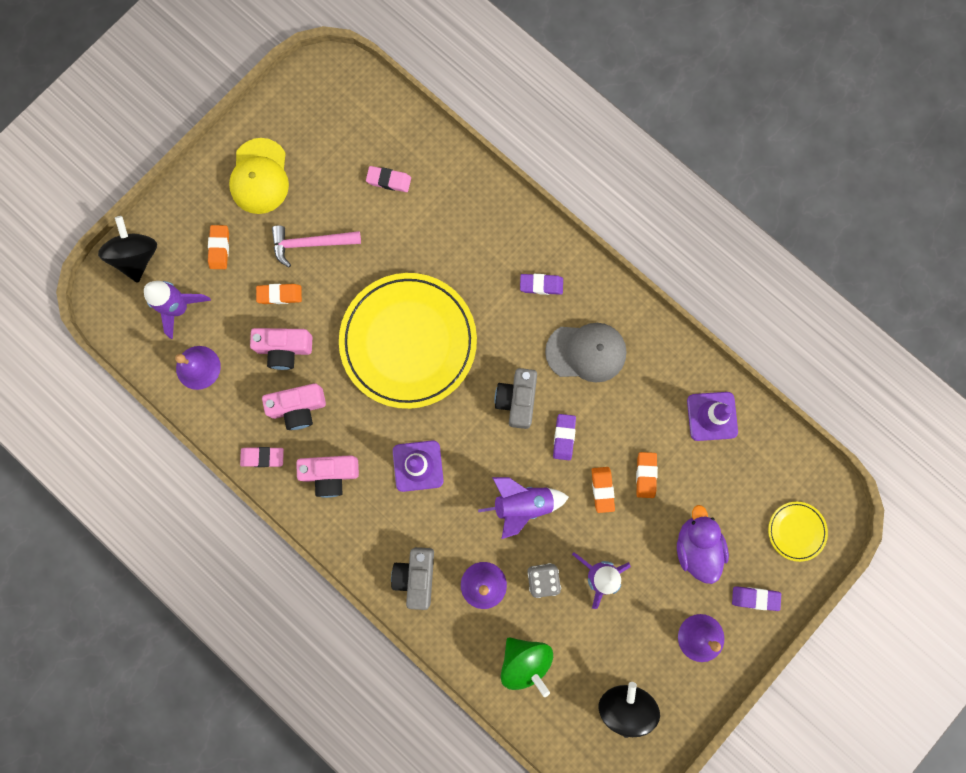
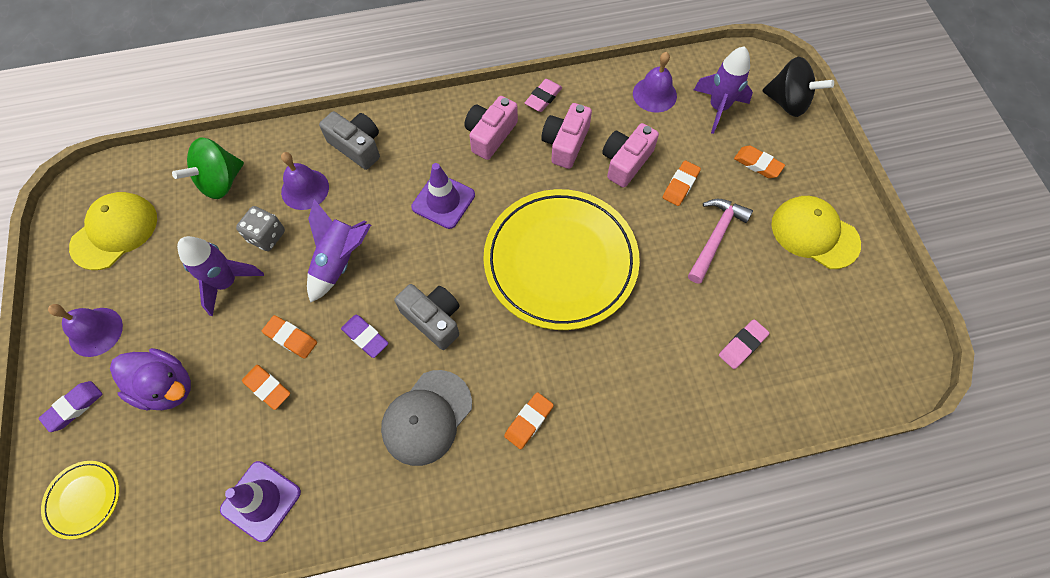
camera: 125 degrees right, 15 degrees down
green spinning top [501,637,553,697] -> green spinning top turned 45 degrees counterclockwise [172,138,244,199]
purple eraser [520,274,563,295] -> orange eraser [504,392,554,449]
black spinning top [599,682,660,738] -> yellow cap [69,192,157,270]

